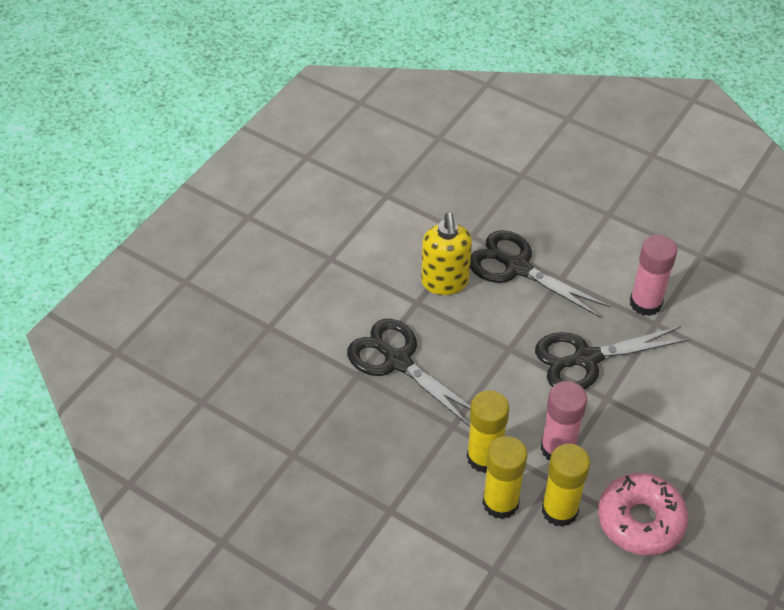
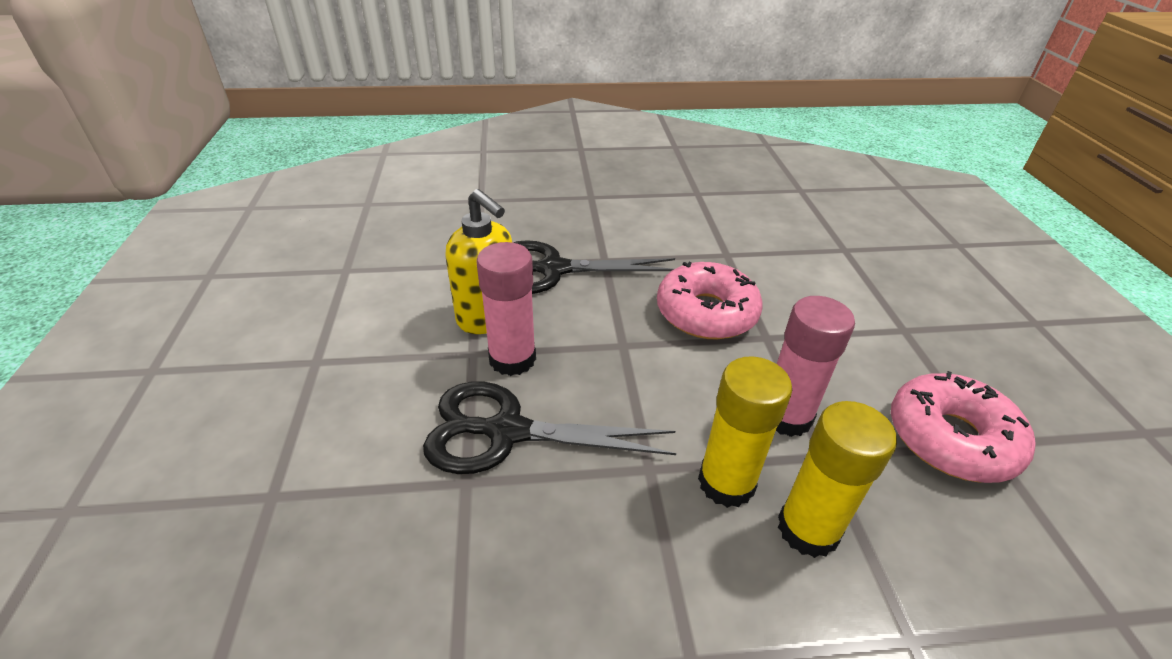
camera: 40 degrees left, 10 degrees down
black scissors [535,326,689,390] -> pink donut [657,262,763,339]
yellow glue stick [542,444,590,527] -> none
pink glue stick [630,235,677,316] -> pink glue stick moved to [477,242,536,376]

